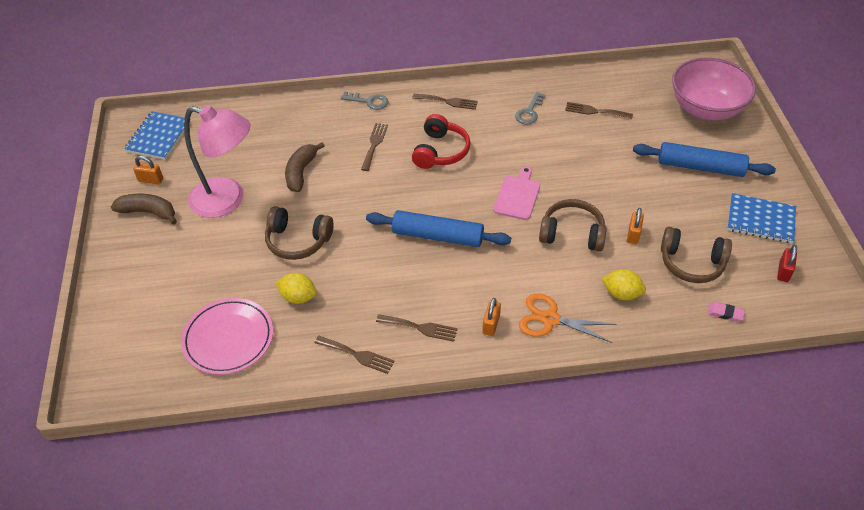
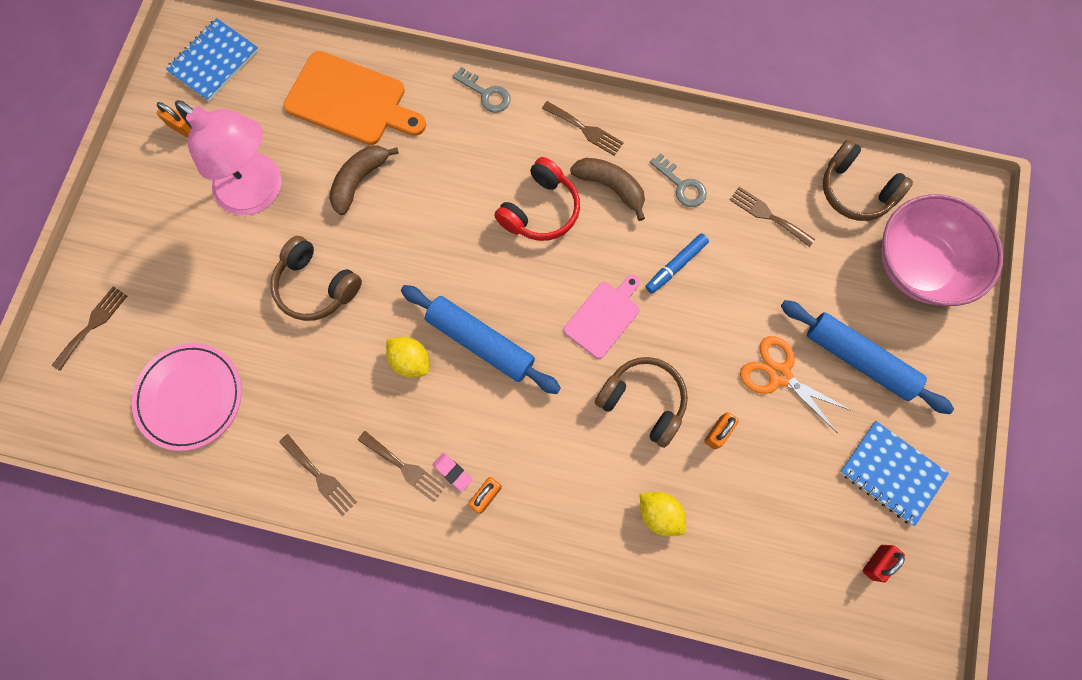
camera: 20 degrees right, 25 degrees up
brown banana [111,194,177,225] -> brown banana moved to [570,158,645,221]
yellow lemon [276,273,317,304] -> yellow lemon moved to [386,337,429,378]
brown fork [361,123,388,171] -> brown fork moved to [52,286,127,371]
grey key [515,92,546,124] -> grey key turned 90 degrees counterclockwise [650,153,707,207]
orange scissors [519,293,616,343] -> orange scissors moved to [740,336,852,432]
brown headphones [661,227,732,283] -> brown headphones moved to [823,140,913,221]
pink eraser [708,302,745,322] -> pink eraser moved to [433,453,473,492]
none -> orange cutting board [283,51,426,145]
none -> blue marker [645,234,709,293]

